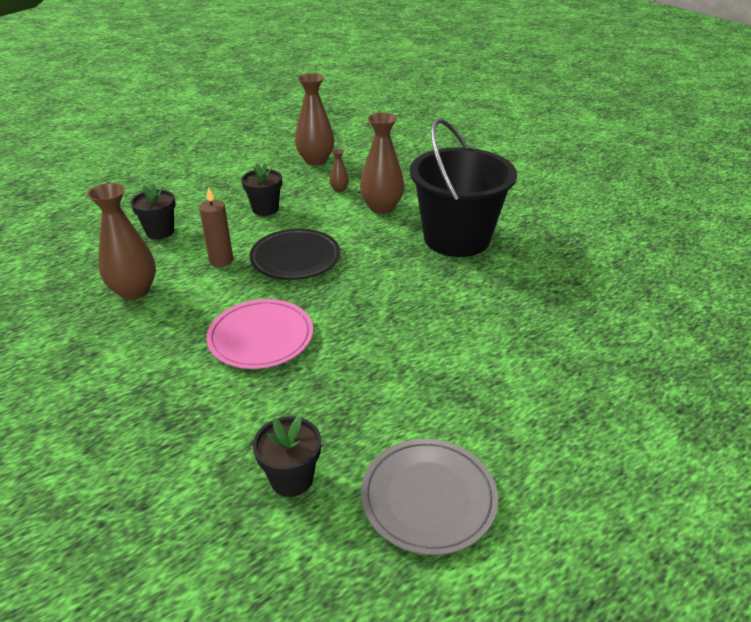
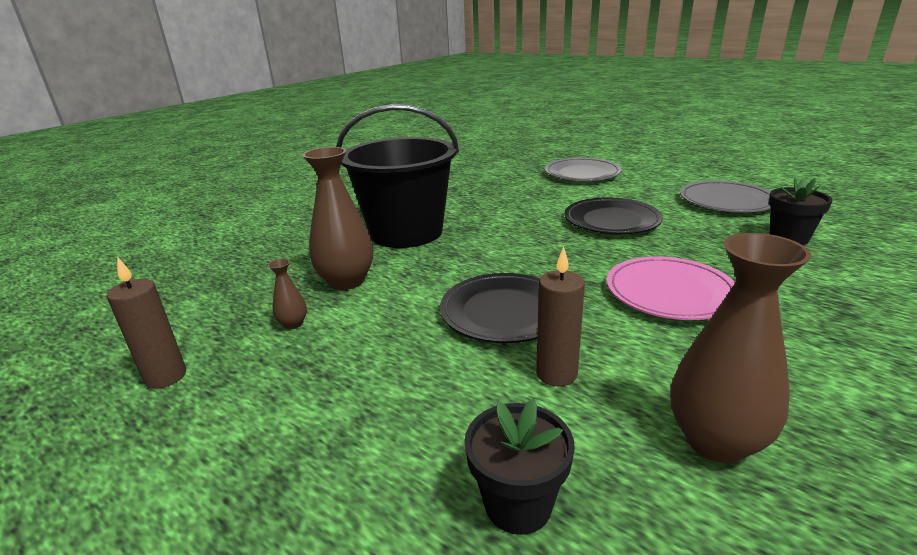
camera: 105 degrees left, 10 degrees down
black flower pot [241,163,282,216] -> none
brown vase [295,73,334,165] -> brown candle [106,257,186,389]
none -> grey plate [545,158,622,181]
none -> black plate [564,197,663,234]

